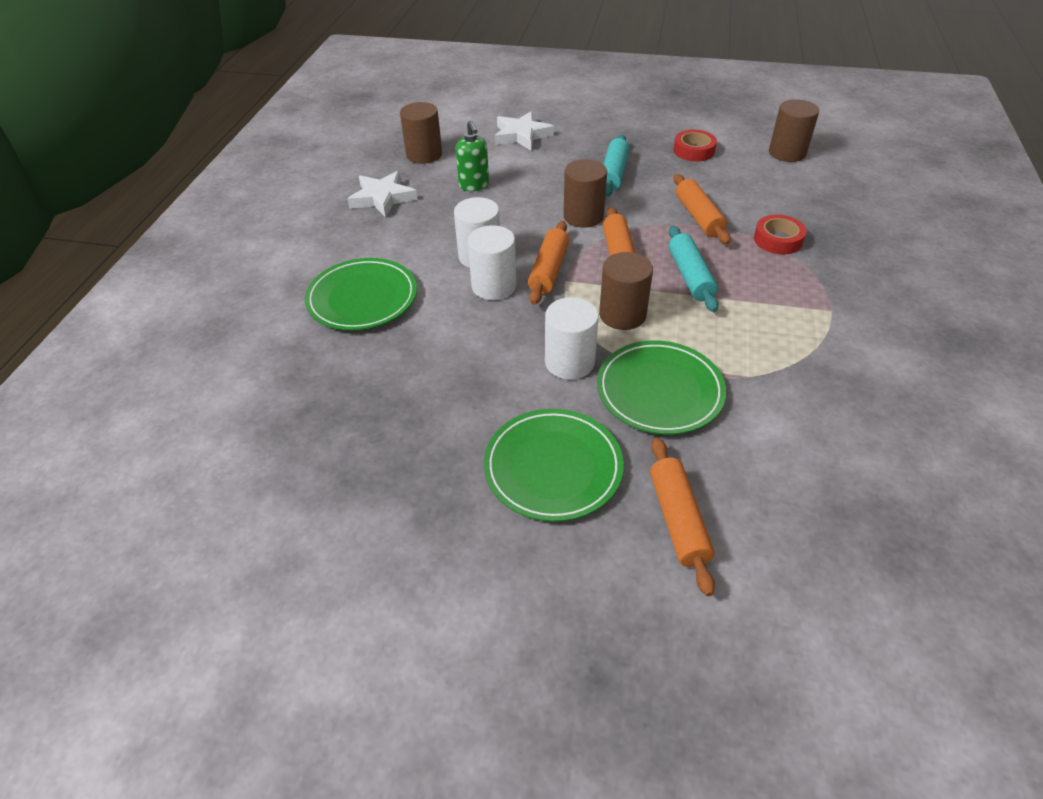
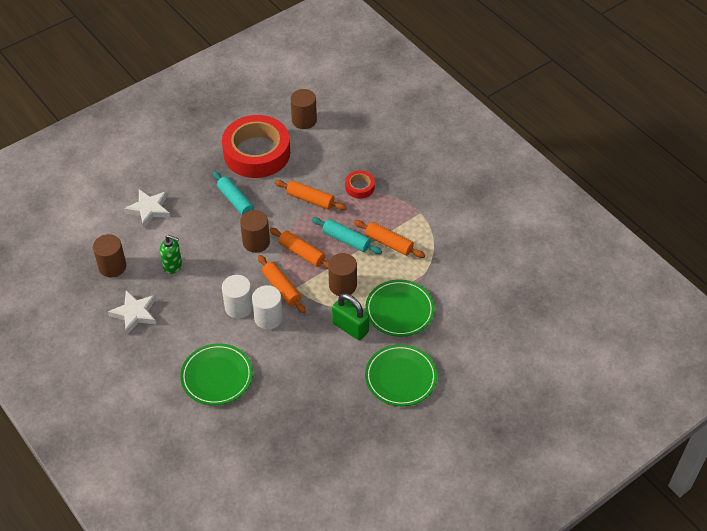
camera: 50 degrees left, 5 degrees up
white cylinder [545,297,599,380] -> green padlock [332,293,369,340]
orange rolling pin [650,438,715,596] -> orange rolling pin moved to [354,220,425,258]
red tape [674,130,717,162] -> red tape [222,115,290,178], size x2.33

